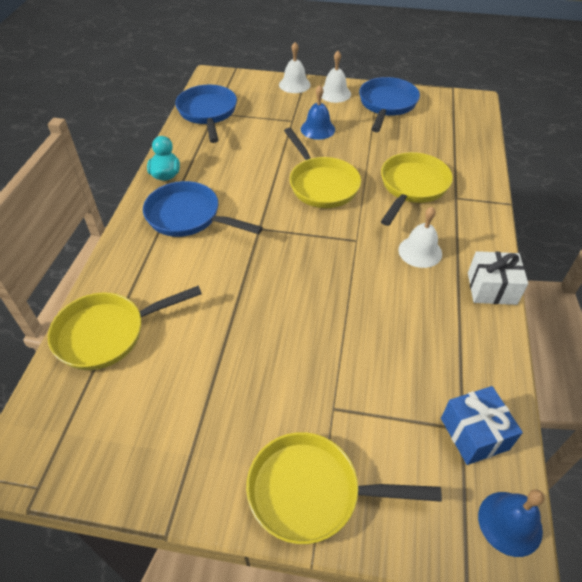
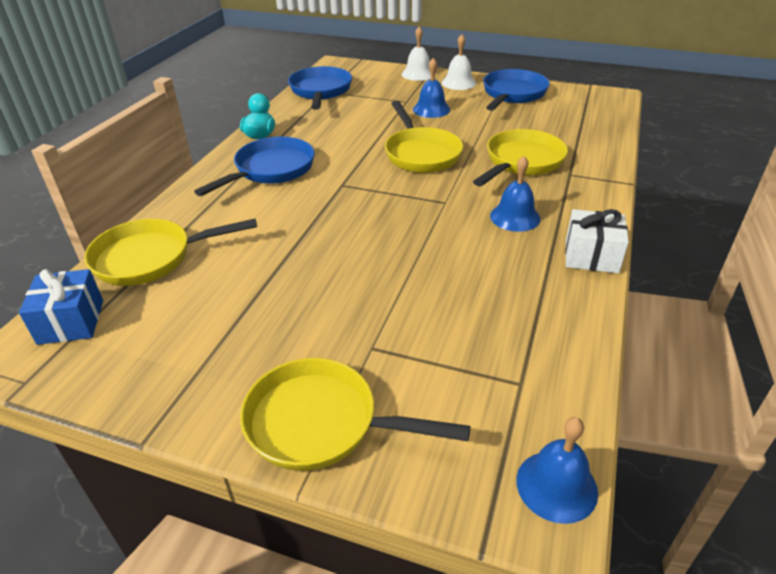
camera: 10 degrees right, 10 degrees down
blue pan [143,181,263,237] -> blue pan turned 90 degrees clockwise [194,137,315,196]
white bell [398,207,442,268] -> blue bell [490,156,540,232]
blue gift [441,386,523,465] -> blue gift moved to [19,269,103,345]

